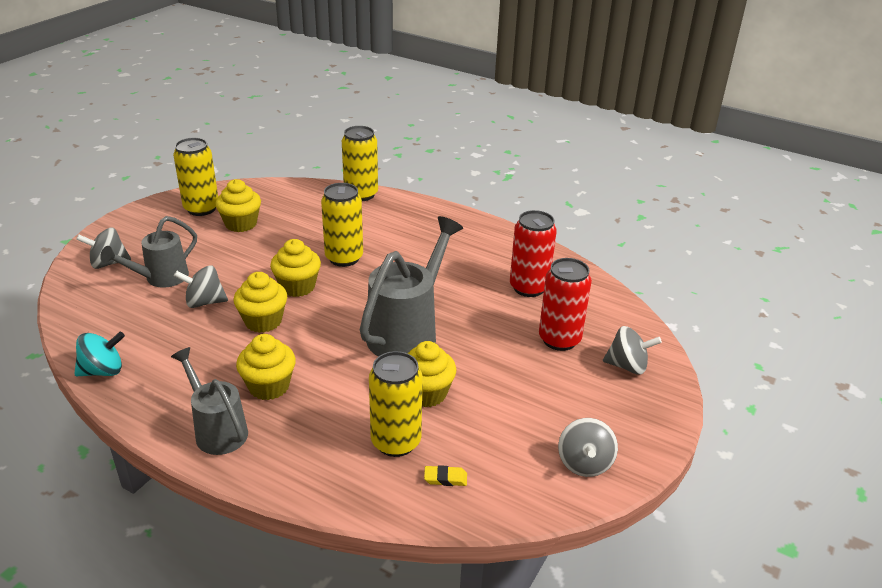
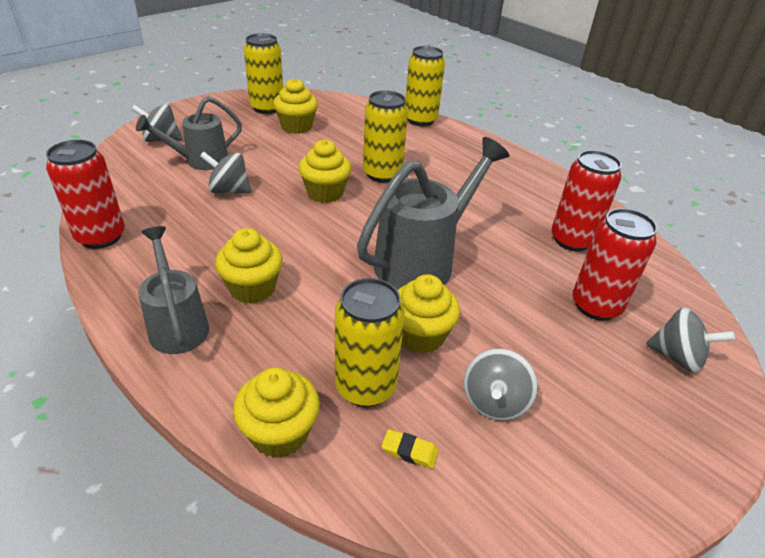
camera: 15 degrees right, 5 degrees up
turquoise spinning top [74,332,125,376] -> red can [46,140,125,249]
yellow cupcake [234,272,287,333] -> yellow cupcake moved to [233,367,320,458]
grey spinning top [558,418,618,477] -> grey spinning top moved to [464,349,538,421]

